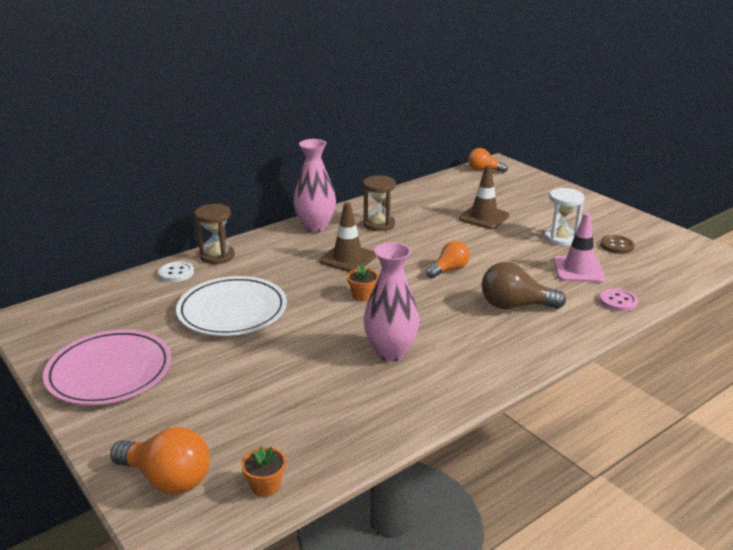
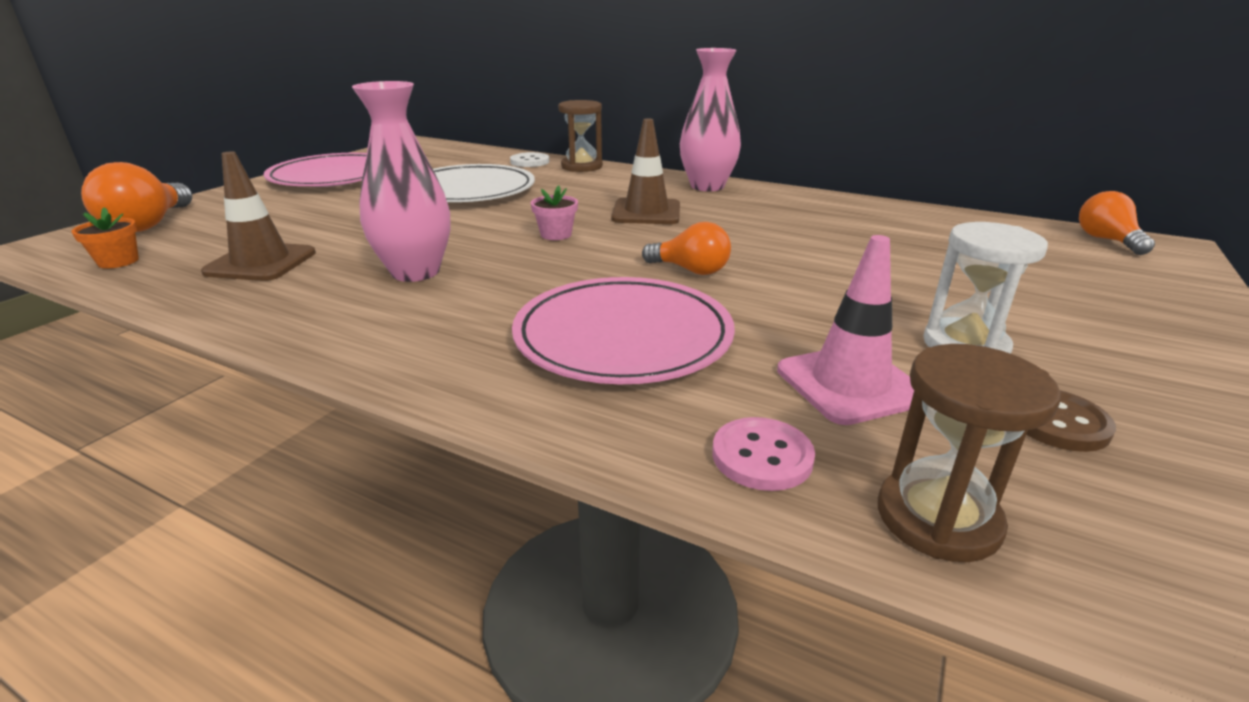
camera: 65 degrees right, 0 degrees up
orange flower pot [347,265,378,301] -> pink flower pot [531,185,578,240]
brown hourglass [363,175,396,231] -> brown hourglass moved to [878,344,1061,562]
brown traffic cone [459,165,509,229] -> brown traffic cone moved to [201,151,316,281]
brown light bulb [482,262,566,309] -> pink plate [512,277,735,384]

